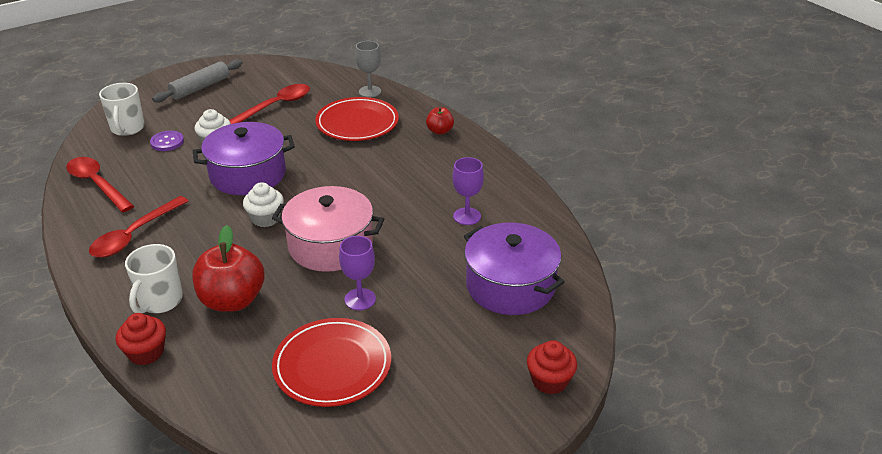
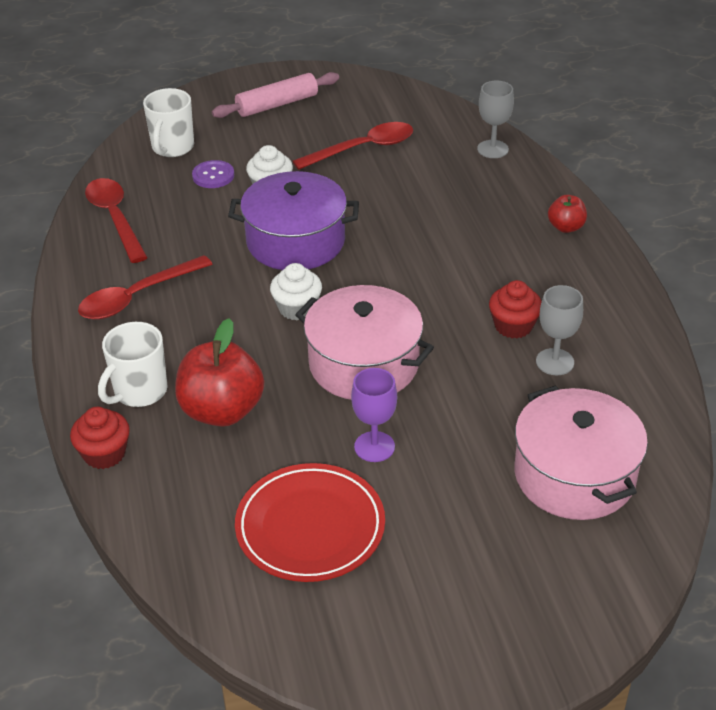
camera: 20 degrees right, 5 degrees up
grey rolling pin [152,59,242,103] -> pink rolling pin [212,72,339,118]
red plate [315,97,399,141] -> none
purple goblet [452,157,484,225] -> grey goblet [536,285,583,376]
purple pot [464,223,565,315] -> pink pot [515,385,648,520]
red cupcake [527,340,577,394] -> red cupcake moved to [489,280,542,339]

